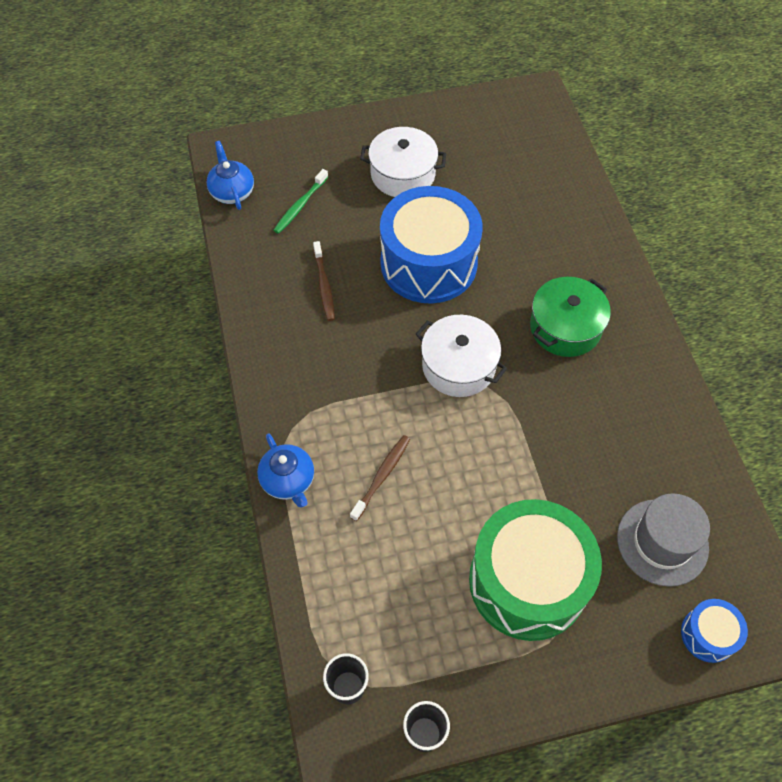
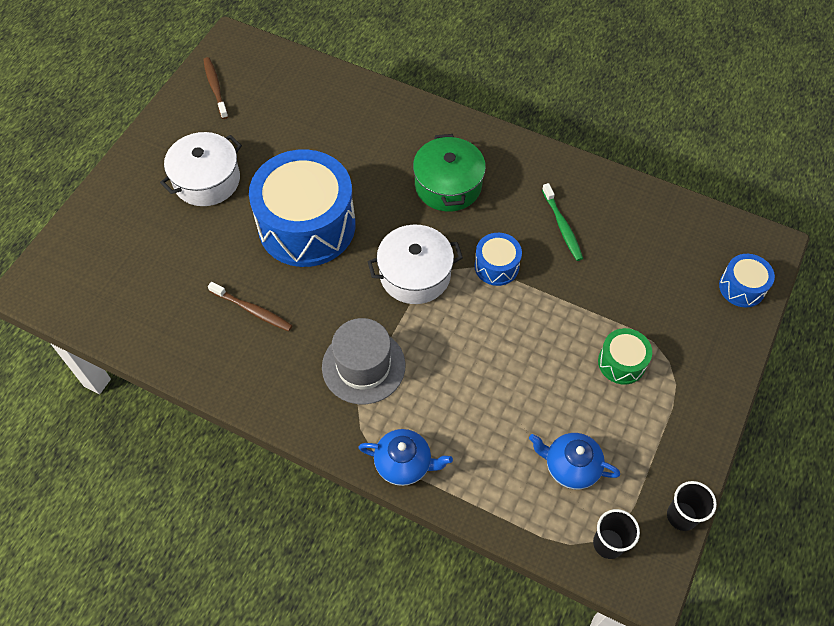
camera: 50 degrees left, 0 degrees up
blue teapot [206,141,254,210] -> blue teapot moved to [529,433,620,489]
green toothbrush [273,169,328,234] -> green toothbrush moved to [542,183,583,261]
brown toothbrush [350,435,410,521] -> brown toothbrush moved to [203,57,228,119]
green drum [469,499,602,641] -> green drum [598,328,652,385], size x0.45
grey hat [617,493,710,587] -> grey hat moved to [322,318,405,404]
none -> blue drum [474,233,522,286]

